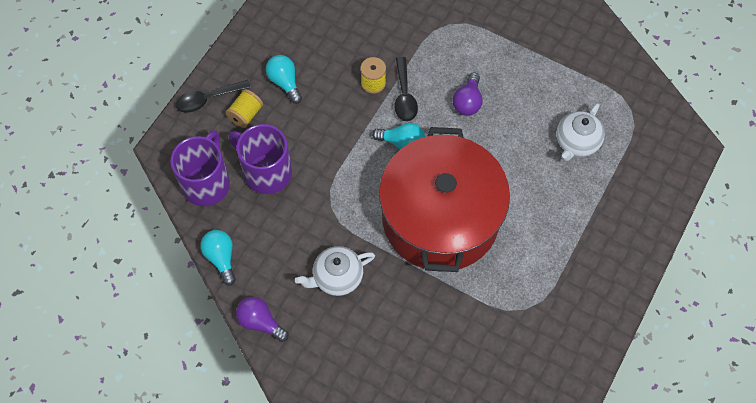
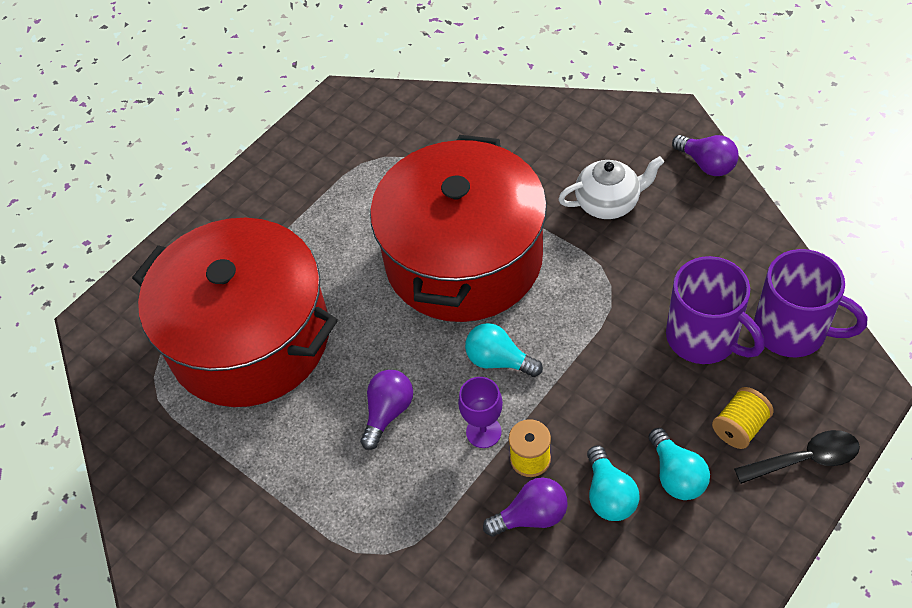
camera: 165 degrees left, 10 degrees down
purple mug [170,130,230,206] -> purple mug turned 90 degrees counterclockwise [754,249,868,358]
turquoise light bulb [200,230,236,286] -> turquoise light bulb moved to [587,445,639,521]
black spoon [394,57,418,121] -> purple goblet [458,377,503,448]
white teapot [556,103,605,162] -> red pot [132,218,338,407]
none -> purple light bulb [483,477,568,537]

